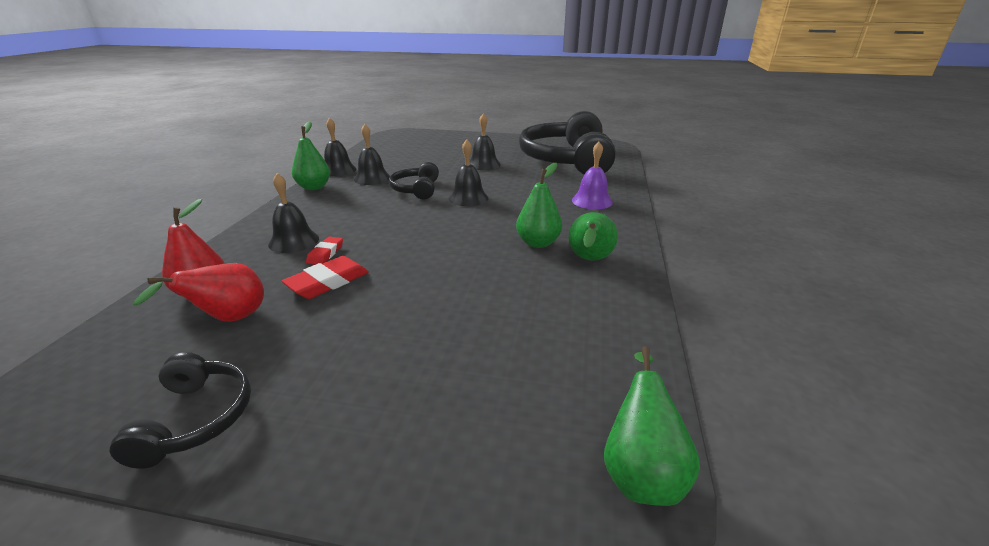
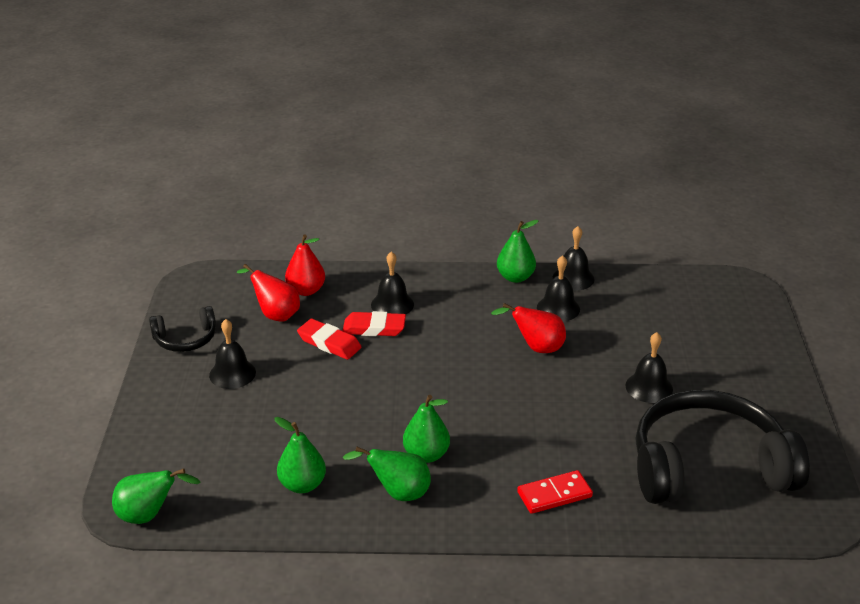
camera: 80 degrees right, 5 degrees up
red eraser [306,237,343,265] -> red eraser [343,311,406,336], size x1.60
black headphones [389,162,439,200] -> red pear [491,303,566,353]
black bell [449,139,489,206] -> black bell moved to [209,319,256,389]
purple bell [572,142,613,210] -> red domino [517,470,593,514]
none -> green pear [274,417,326,493]

